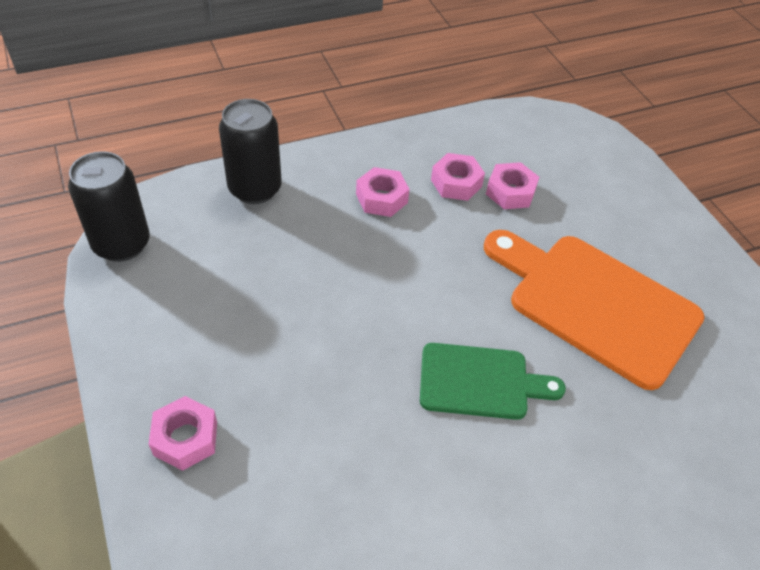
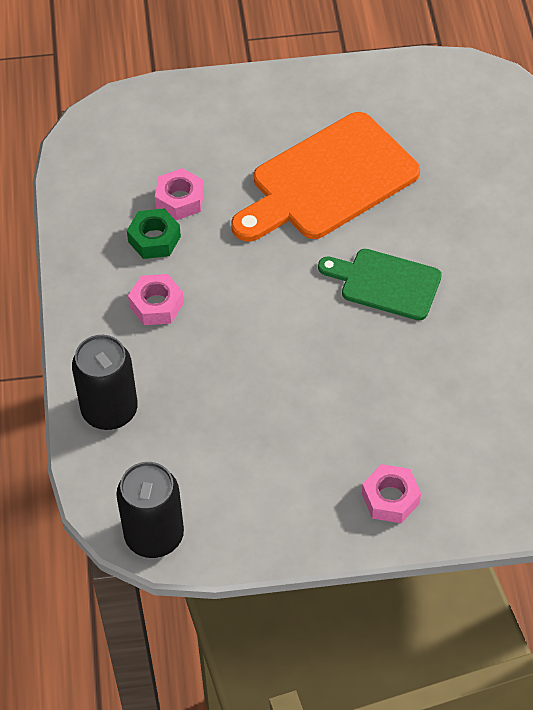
camera: 70 degrees left, 5 degrees up
green cutting board [420,343,566,420] -> green cutting board turned 90 degrees counterclockwise [318,249,442,321]
pink nut [431,153,485,201] -> green nut [127,209,181,259]

